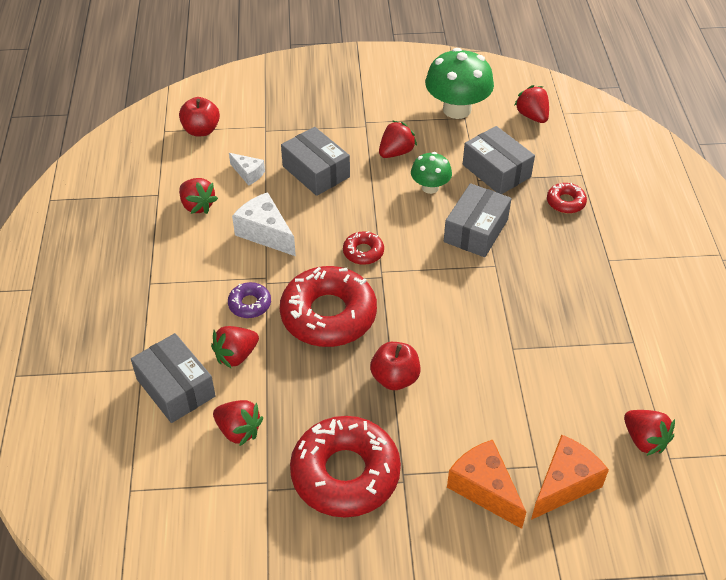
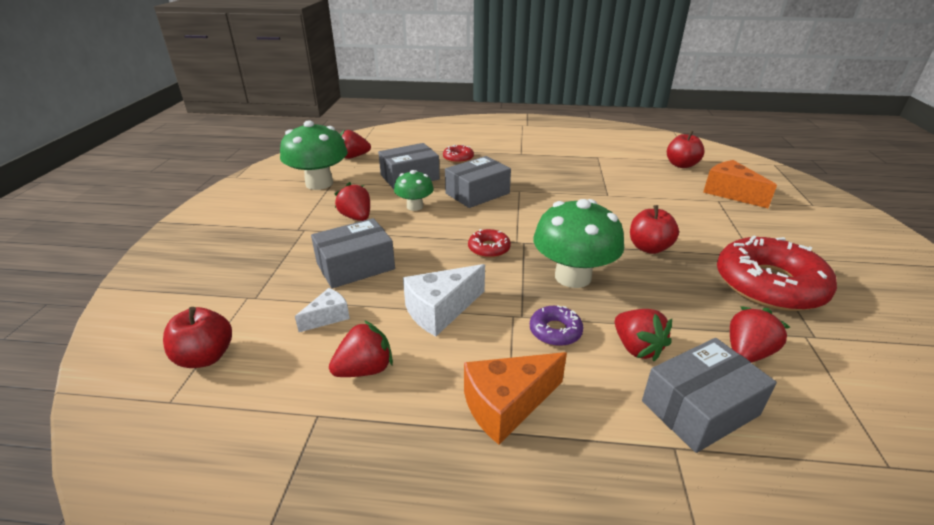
camera: 80 degrees left, 15 degrees down
red donut [280,266,377,347] -> green mushroom [533,199,624,288]
grey box [444,183,511,257] -> grey box turned 75 degrees counterclockwise [445,156,511,208]
orange cheese [447,440,526,529] -> orange cheese moved to [464,352,567,445]
red strawberry [624,410,675,456] -> red apple [667,130,705,168]

